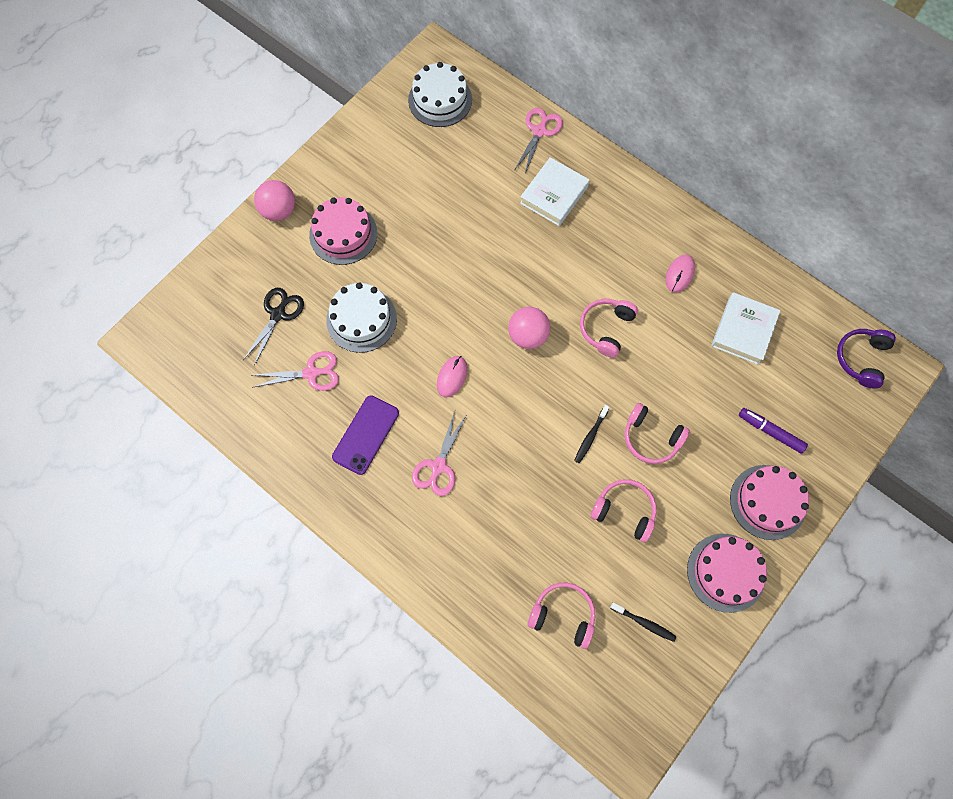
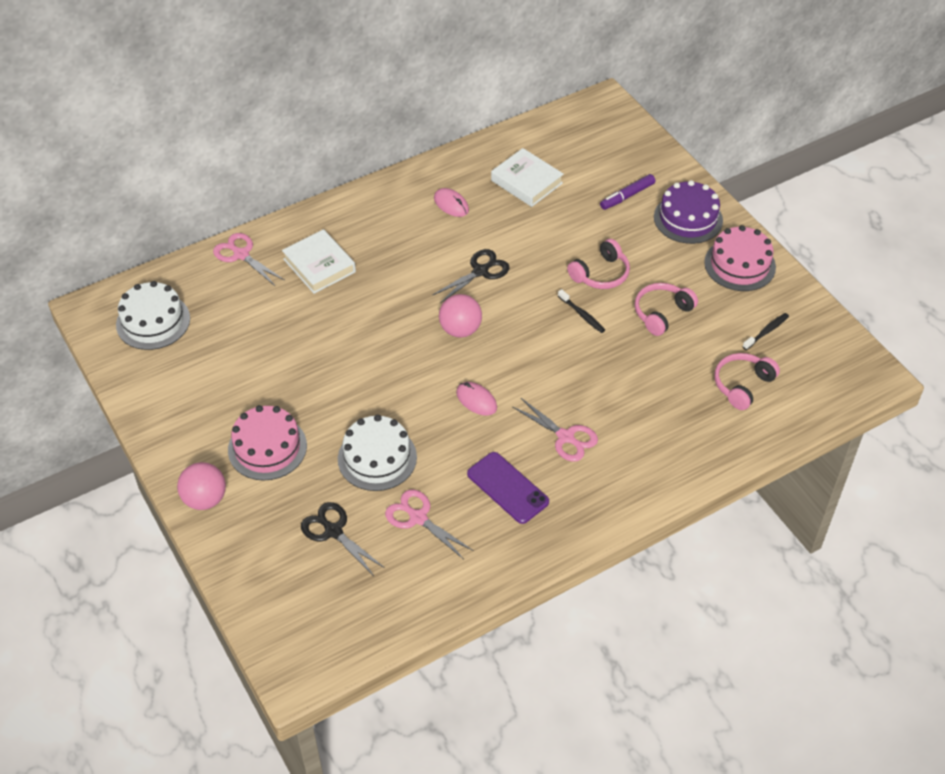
camera: 70 degrees left, 20 degrees down
pink scissors [252,351,339,391] -> pink scissors turned 60 degrees counterclockwise [385,490,474,559]
pink headphones [580,299,638,358] -> black scissors [433,249,510,303]
pink cake [730,465,809,540] -> purple cake [654,180,723,244]
purple headphones [837,329,896,389] -> none

